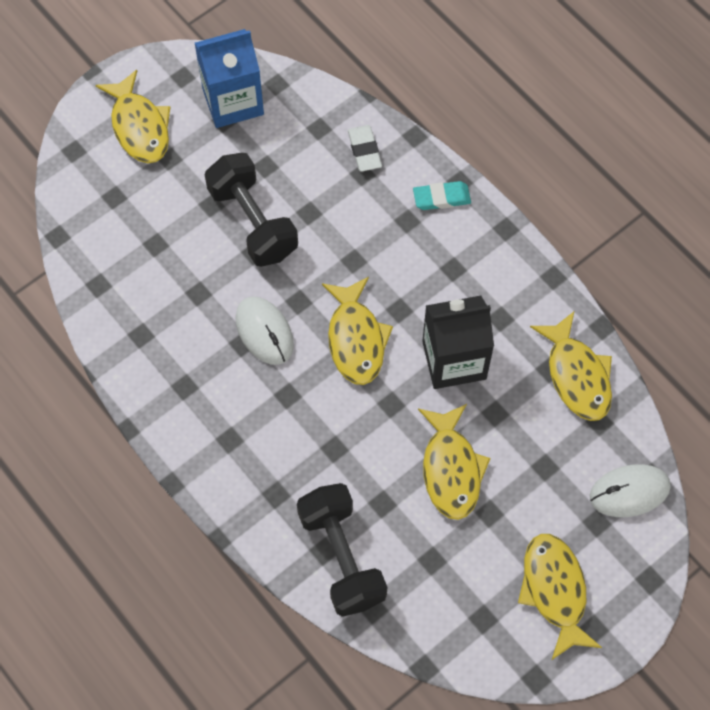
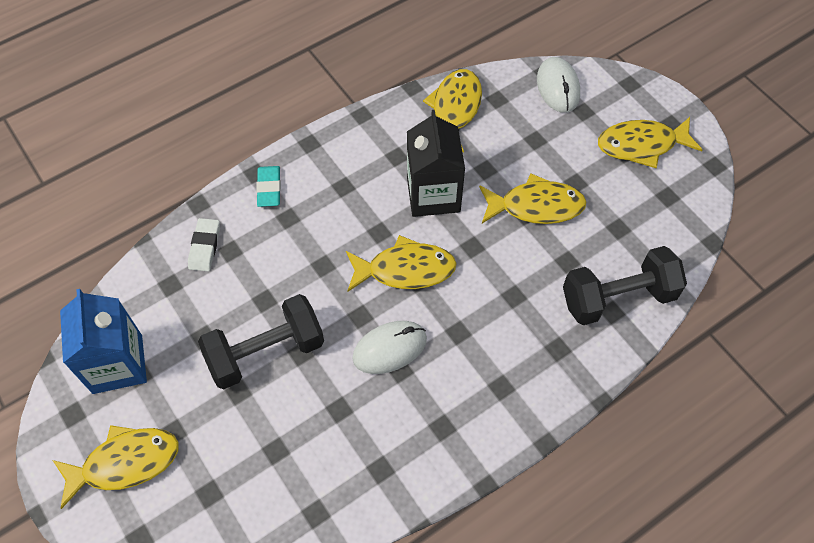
camera: 85 degrees left, 5 degrees down
white eraser [348,125,382,172] -> white eraser turned 75 degrees counterclockwise [188,218,220,271]
yellow fish [530,312,612,421] -> yellow fish turned 60 degrees counterclockwise [423,69,482,152]

